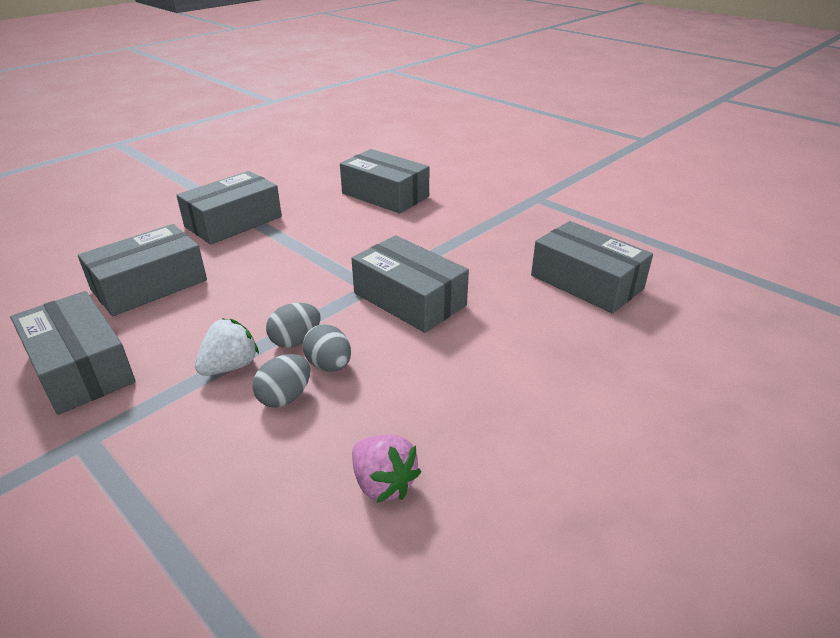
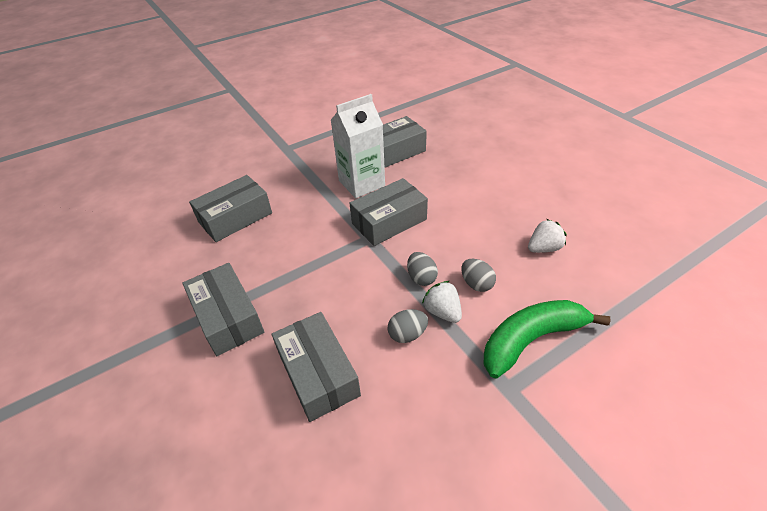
camera: 75 degrees left, 10 degrees up
grey box [10,291,136,415] -> none
grey egg [303,324,351,372] -> grey egg moved to [388,309,428,343]
pink strawberry [352,435,421,503] -> white strawberry [528,219,567,253]
none -> white carton [331,94,385,198]
none -> green banana [483,300,611,378]

